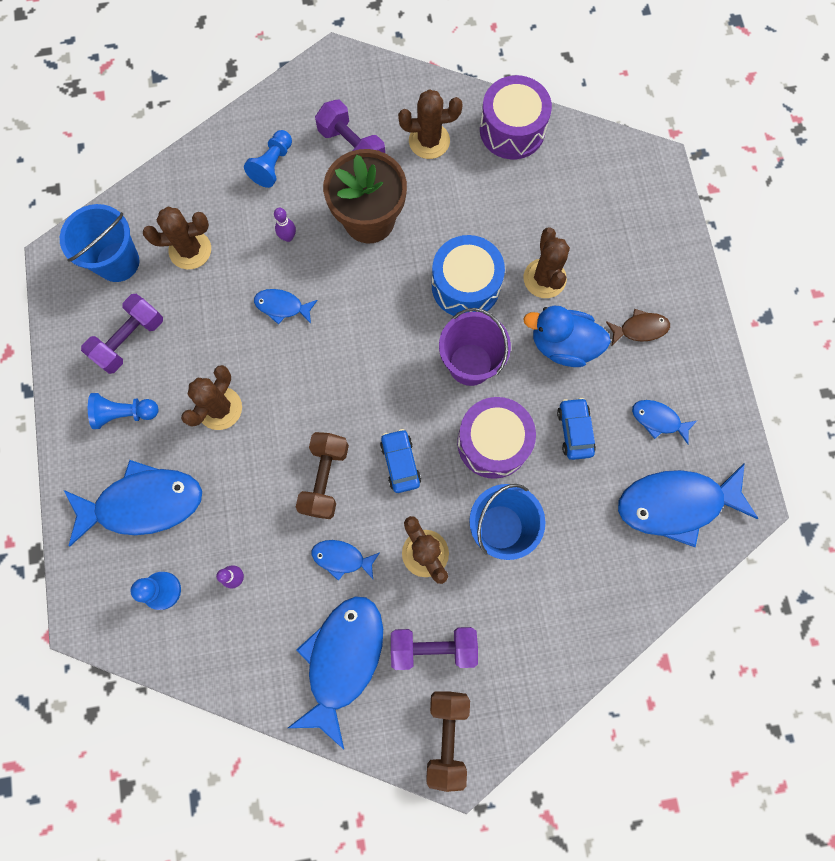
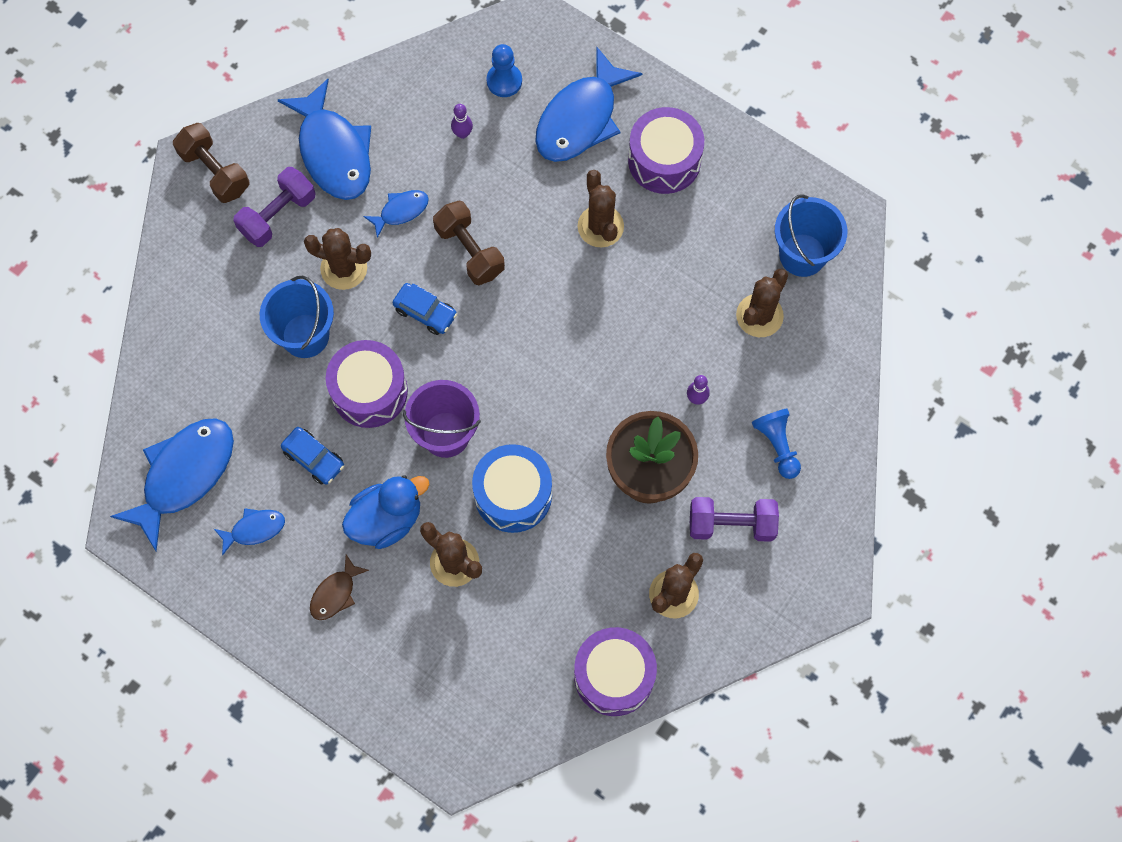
camera: 135 degrees right, 5 degrees down
purple dumbbell [81,294,163,374] -> none
blue pawn [88,393,158,429] -> purple drum [628,107,704,194]
blue fish [254,289,318,325] -> none

